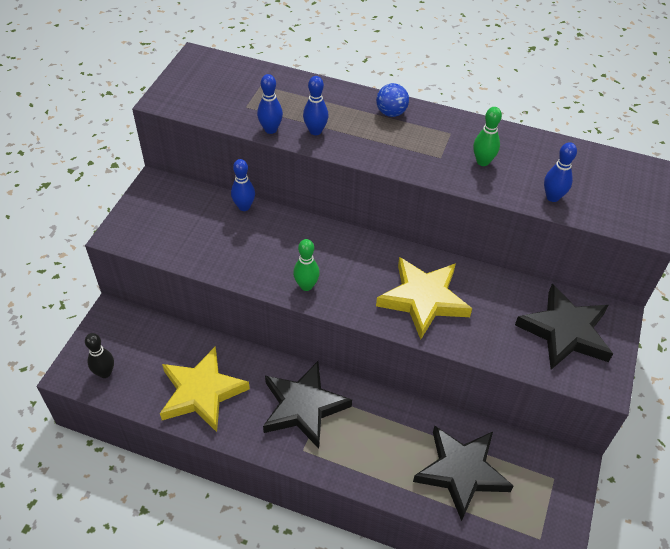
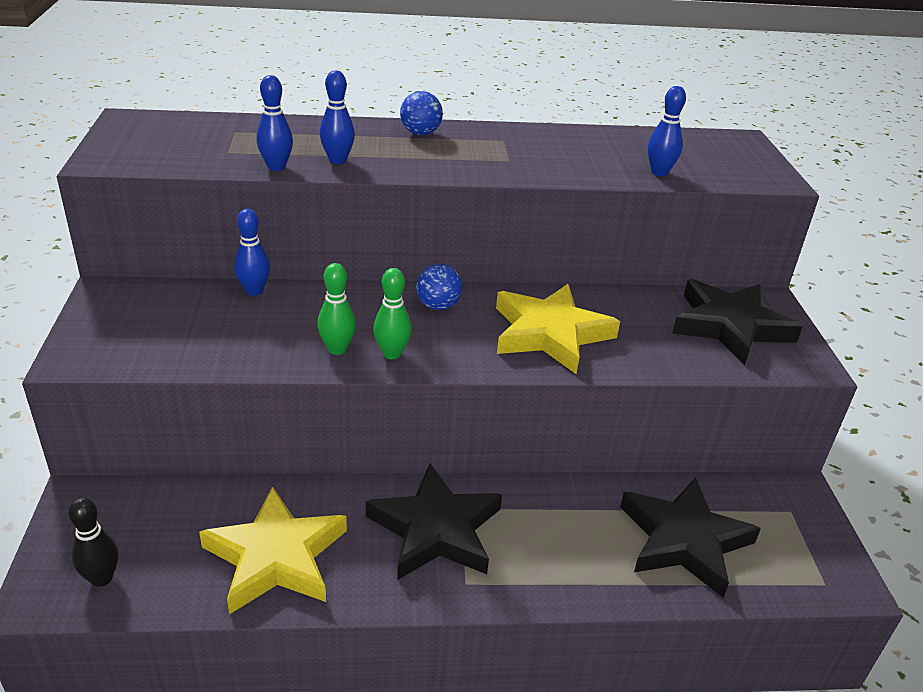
camera: 25 degrees left, 15 degrees down
green bowling pin [473,107,502,166] -> green bowling pin moved to [318,263,356,355]
none -> blue ball [416,264,462,310]

